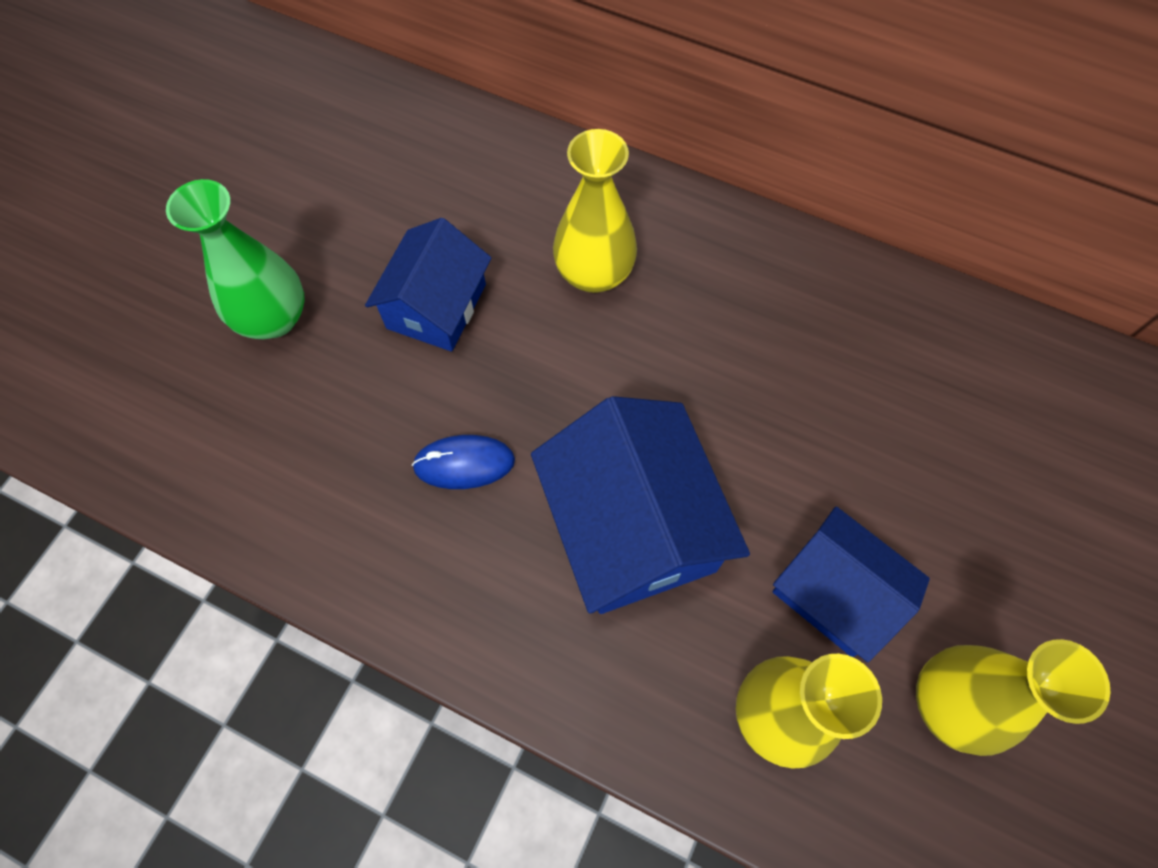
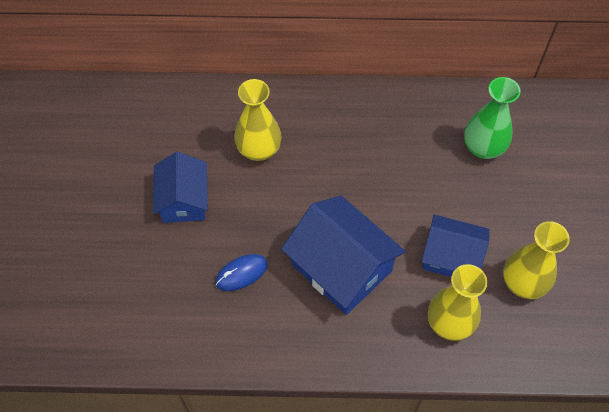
camera: 25 degrees left, 5 degrees down
green vase [166,179,305,339] -> green vase moved to [464,77,521,159]

